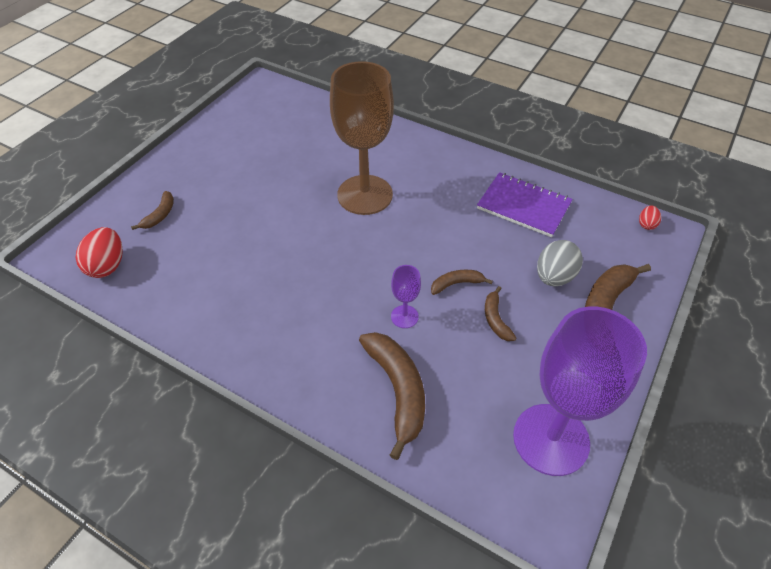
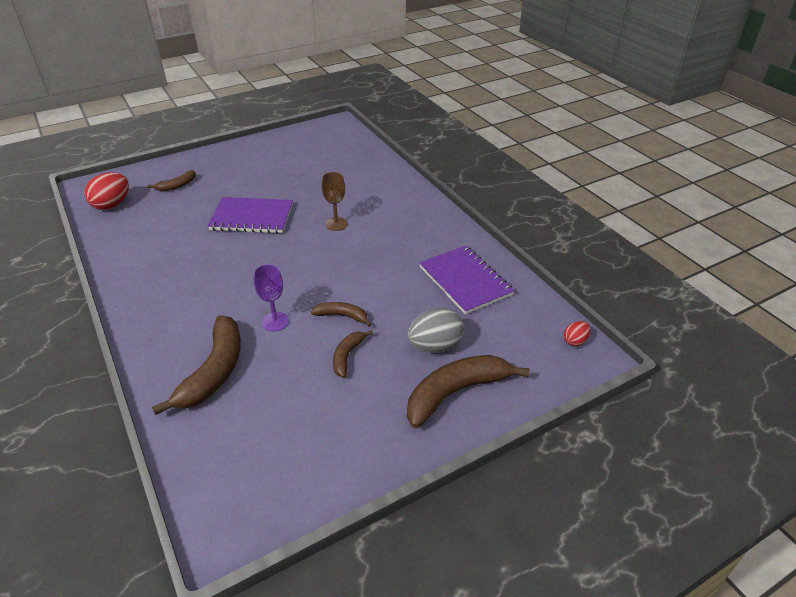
camera: 30 degrees right, 10 degrees down
brown goblet [330,61,394,215] -> brown goblet [321,172,348,231], size x0.42
purple goblet [513,306,647,476] -> none
none -> purple notebook [208,197,293,233]

